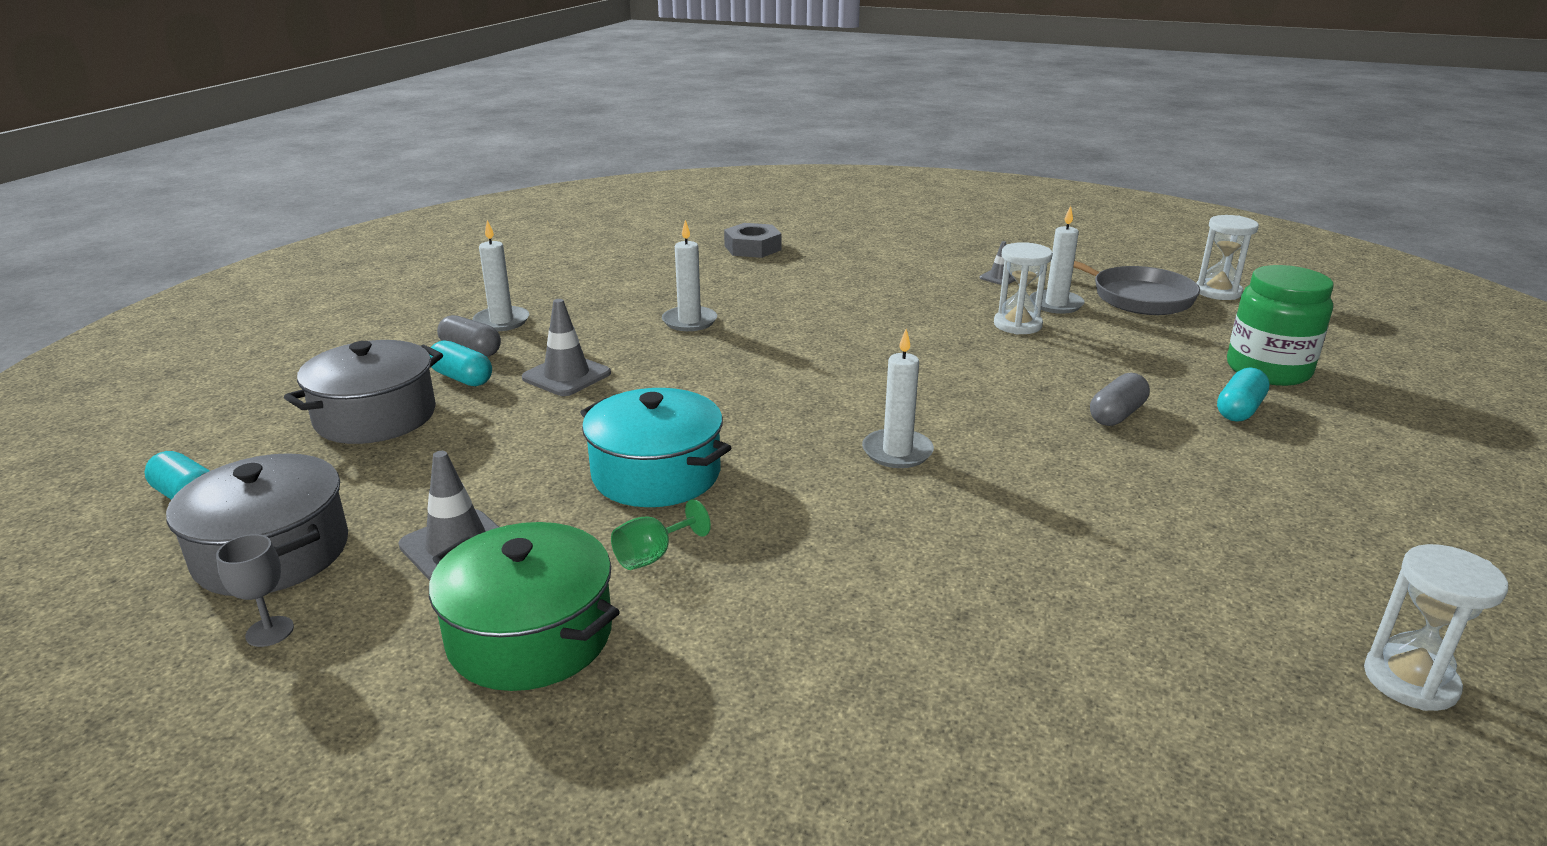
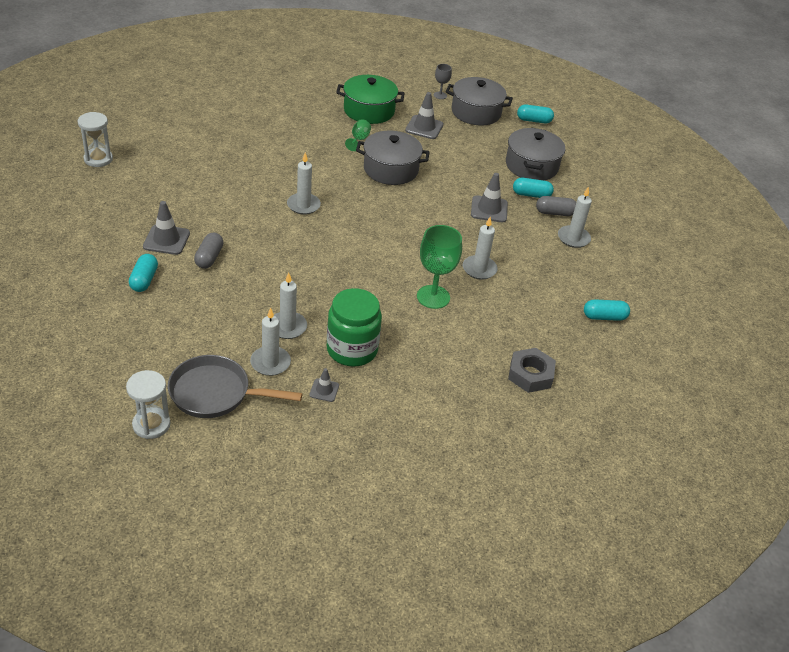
camera: 145 degrees right, 15 degrees up
turquoise pot [580,388,731,507] -> grey pot [356,131,430,185]
white hourglass [994,242,1053,335] -> white candle [274,272,307,339]
green jar [1227,265,1334,386] -> green jar moved to [327,288,382,367]
none -> grey traffic cone [143,201,190,255]
none -> green goblet [417,225,462,309]
none -> turquoise capsule [584,300,630,321]

